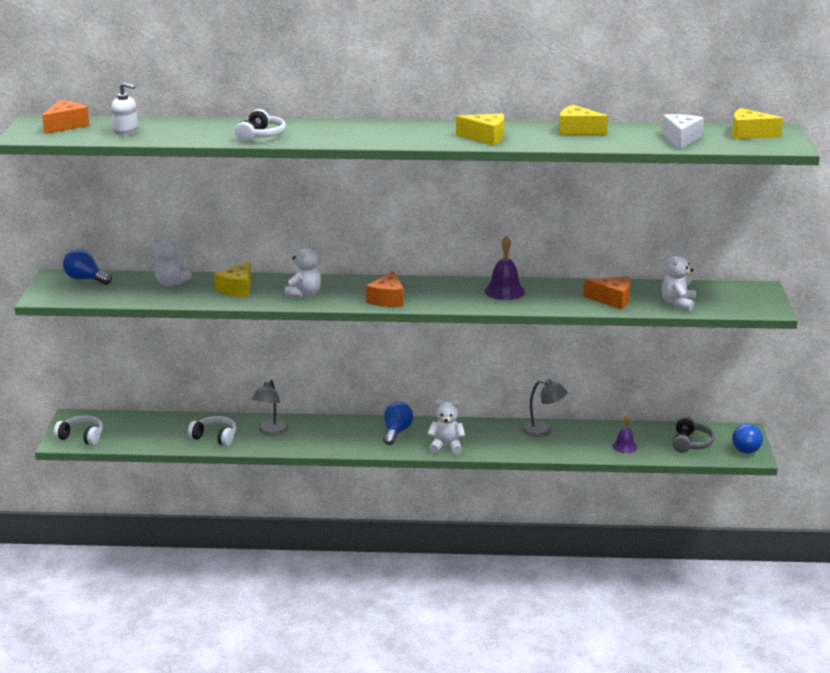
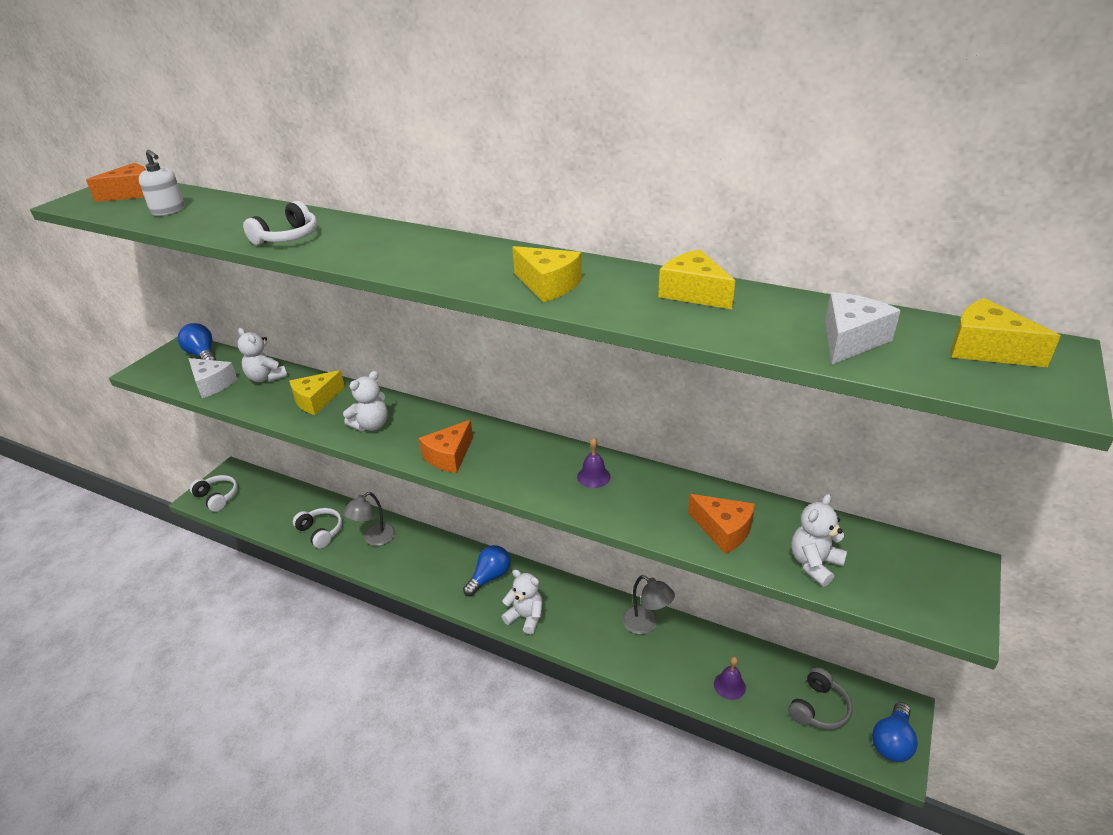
camera: 25 degrees right, 10 degrees up
purple bell [485,235,525,300] -> purple bell [577,437,611,488], size x0.64
none -> white cheese [188,358,237,398]

